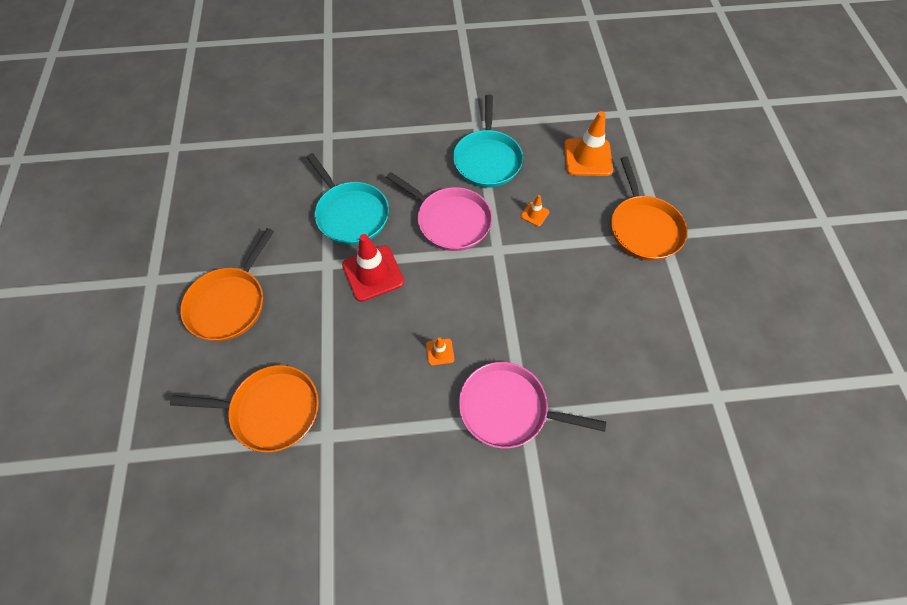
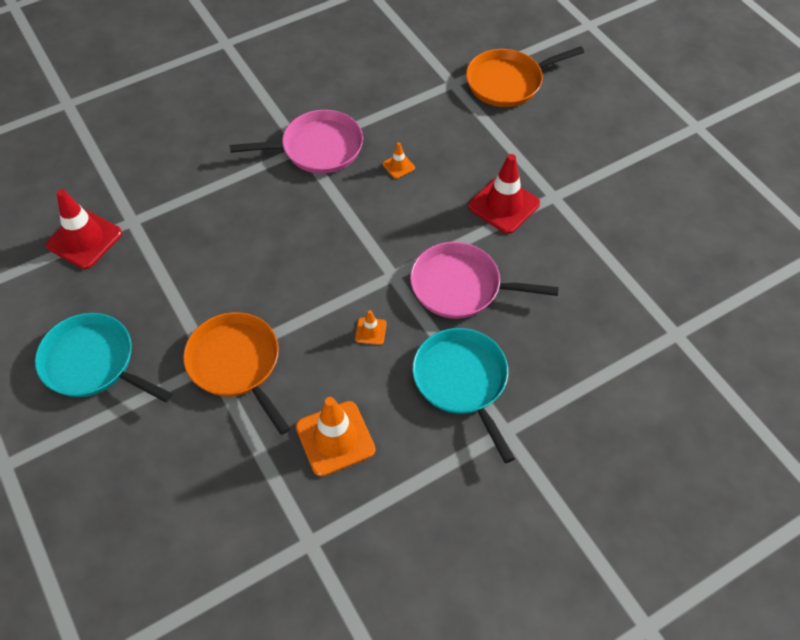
camera: 155 degrees right, 5 degrees down
orange pan [180,228,274,341] -> none
turquoise pan [306,153,389,245] -> turquoise pan moved to [35,313,172,403]
none -> red traffic cone [46,189,122,269]

